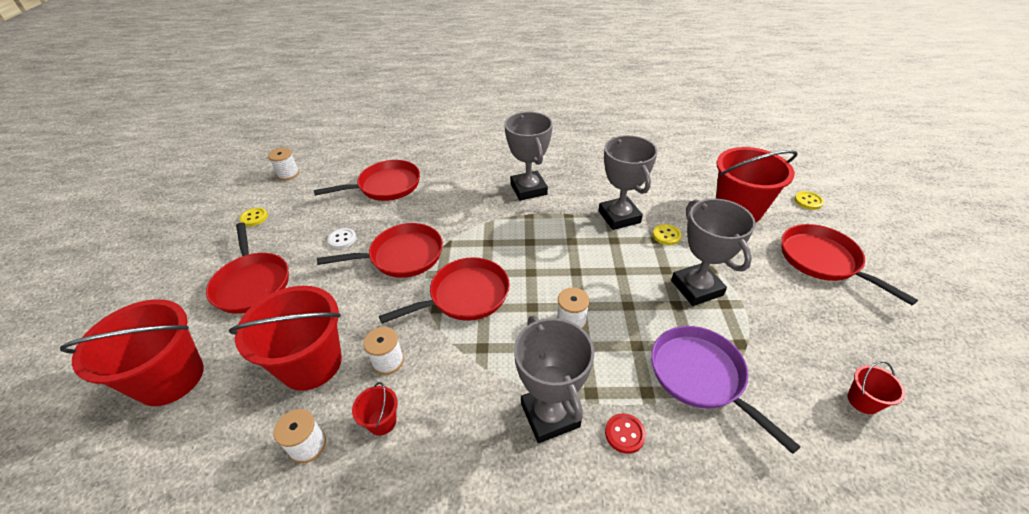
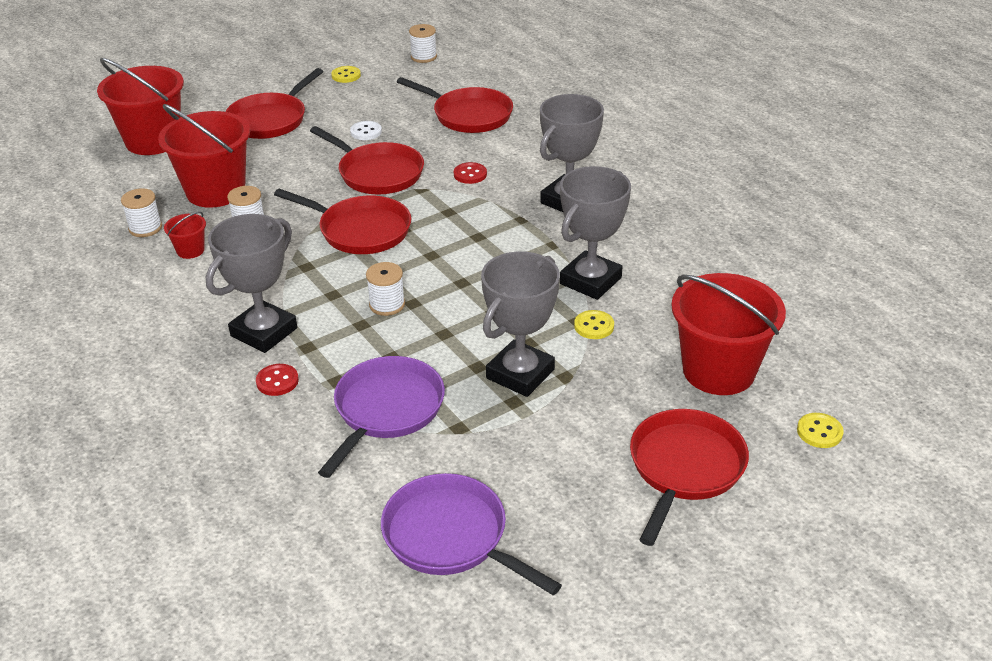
camera: 55 degrees right, 5 degrees down
red bucket [848,361,906,414] -> purple pan [381,473,562,595]
none -> red button [454,162,487,184]

